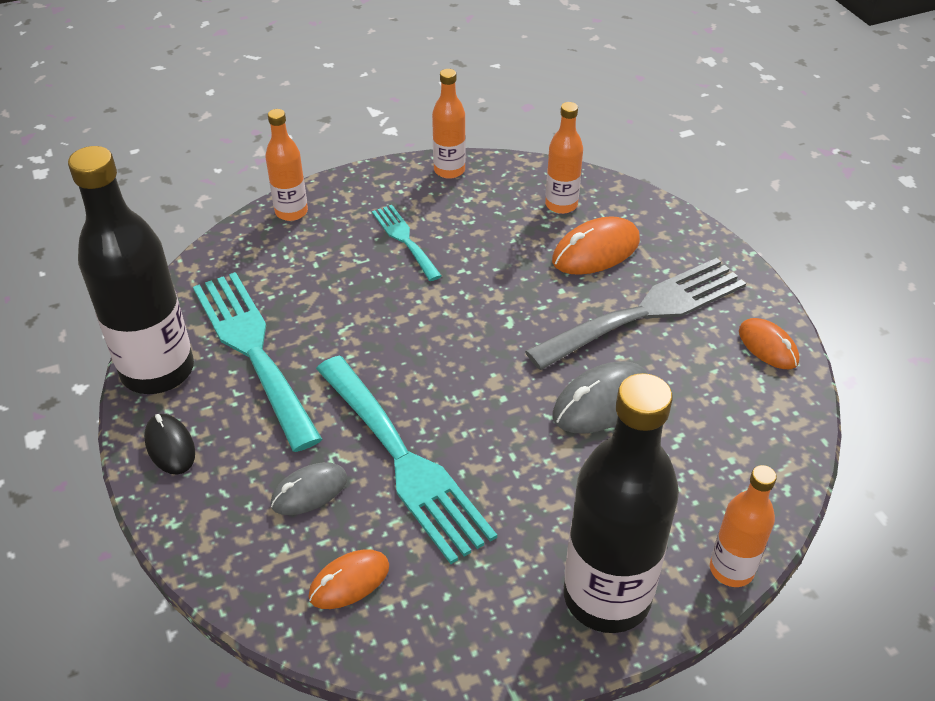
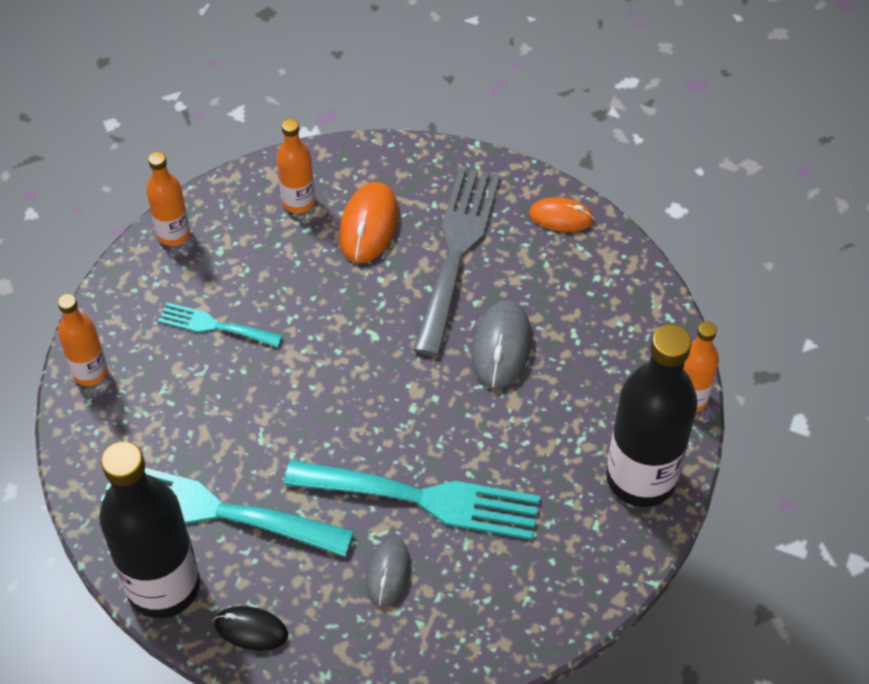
camera: 45 degrees left, 10 degrees up
orange mouse [308,549,389,609] -> none

